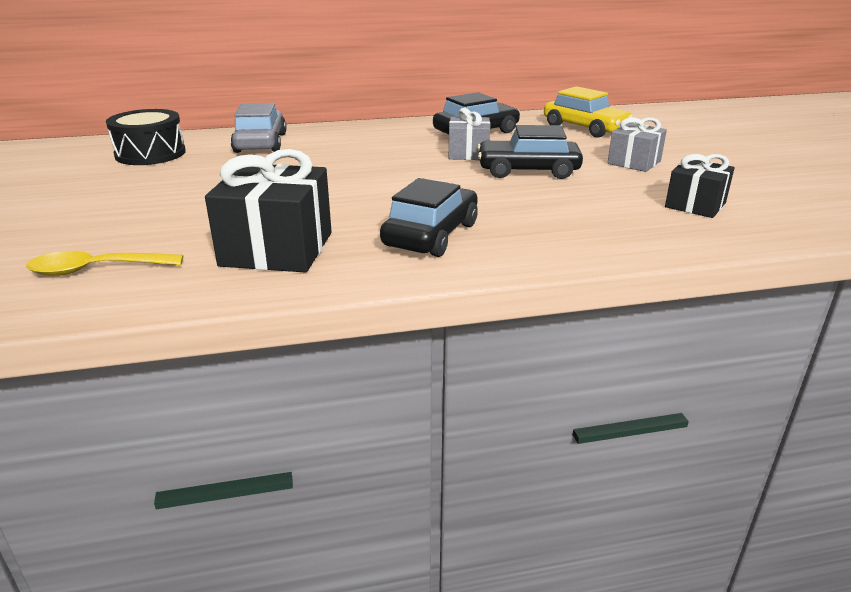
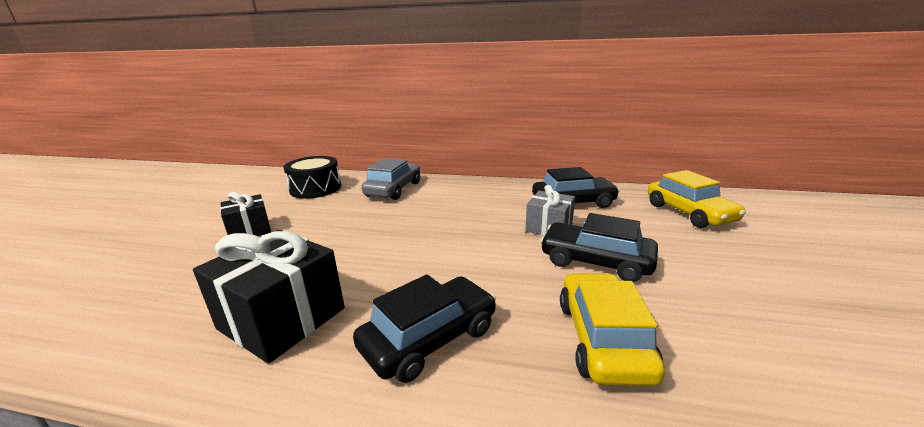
camera: 25 degrees right, 5 degrees down
yellow spoon [26,251,183,276] -> none
grey gift [608,117,667,172] -> none
black gift [665,154,735,218] -> black gift moved to [220,192,271,236]
none -> yellow car [560,273,665,386]

